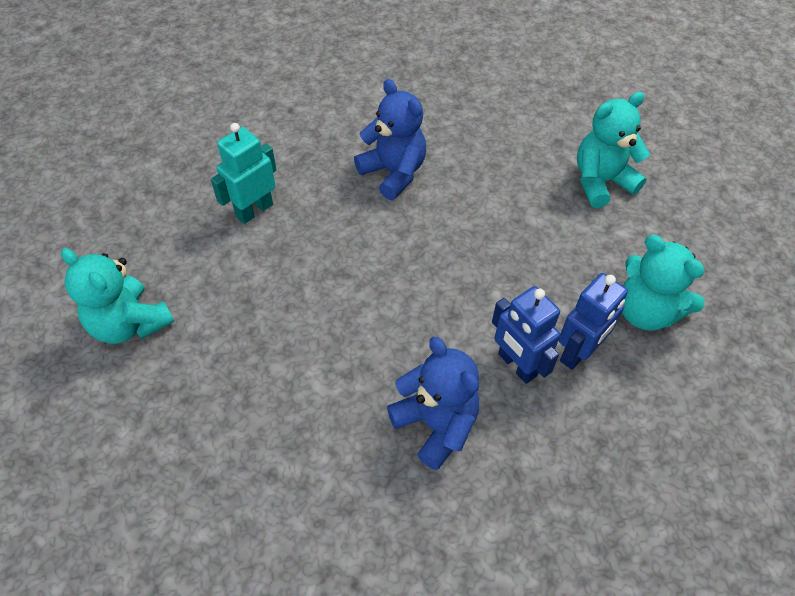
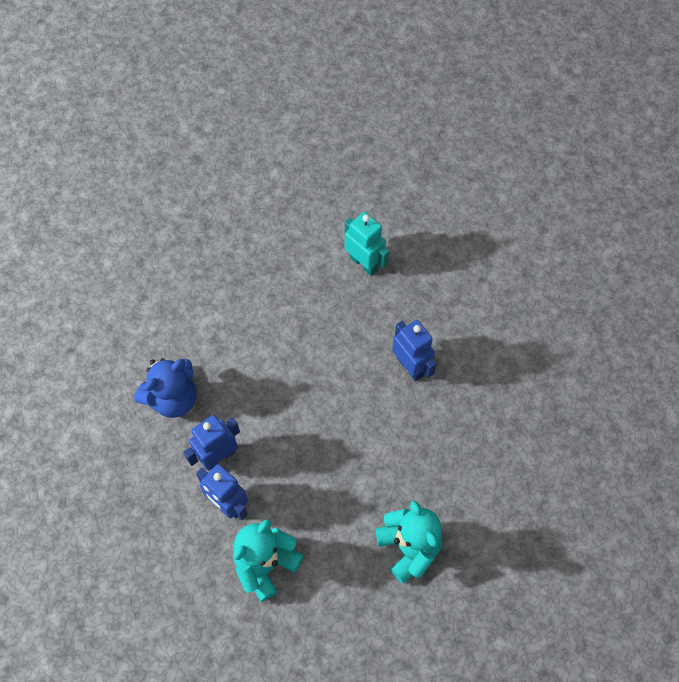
camera: 90 degrees right, 10 degrees up
turquoise teddy bear [61,248,175,344] -> none
blue teddy bear [354,79,426,200] -> blue robot [392,320,437,381]

